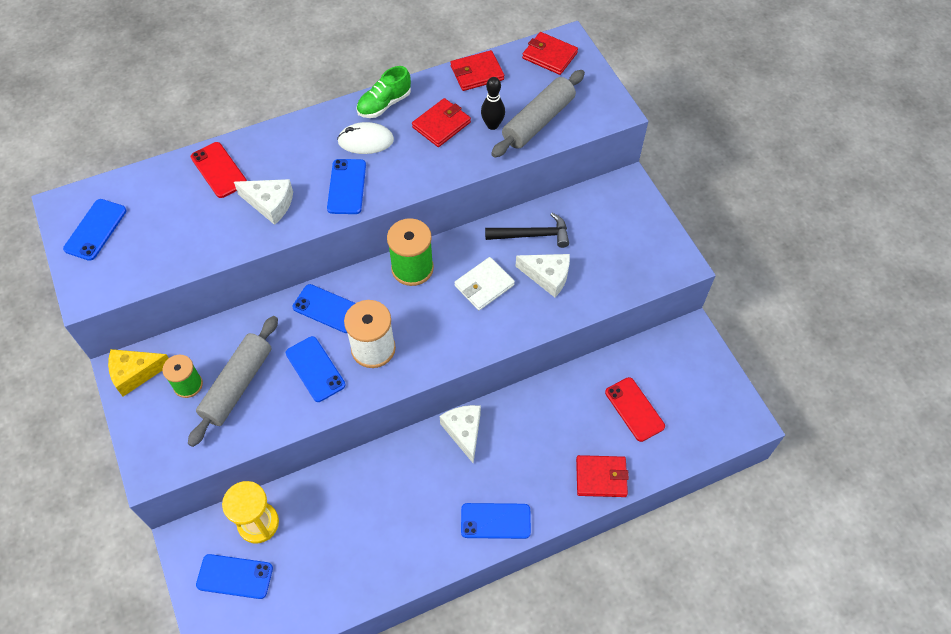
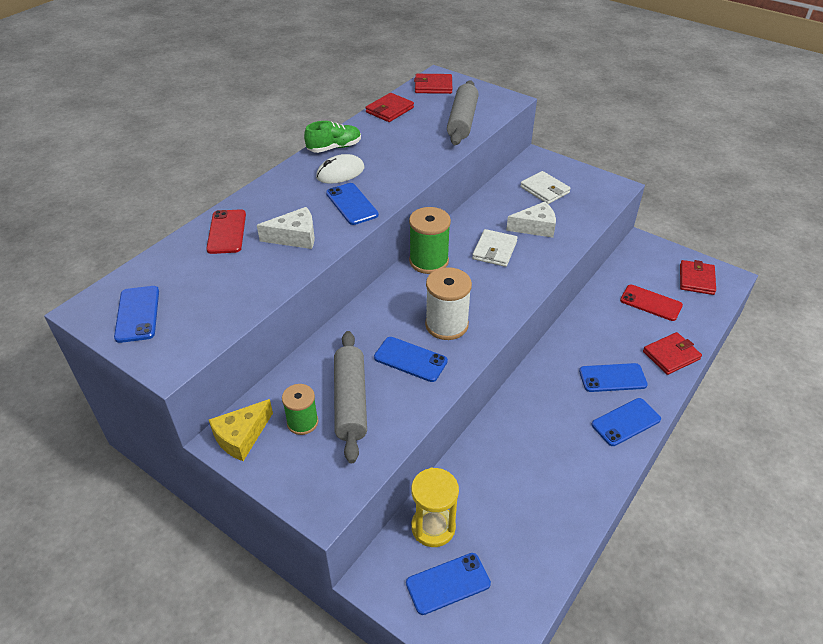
camera: 30 degrees left, 15 degrees down
red phone [191,142,247,198] -> red phone turned 60 degrees clockwise [206,209,246,254]
blue phone [293,284,355,333] -> blue phone moved to [579,363,648,392]
green shoe [356,66,411,118] -> green shoe turned 135 degrees counterclockwise [304,121,361,153]
red wallet [412,98,471,147] -> red wallet moved to [680,260,716,295]
white cheese [440,405,481,464] -> none
black bowling pin [481,77,505,130] -> none
black hammer [485,213,569,248] -> none
none -> white wallet [520,171,571,204]

